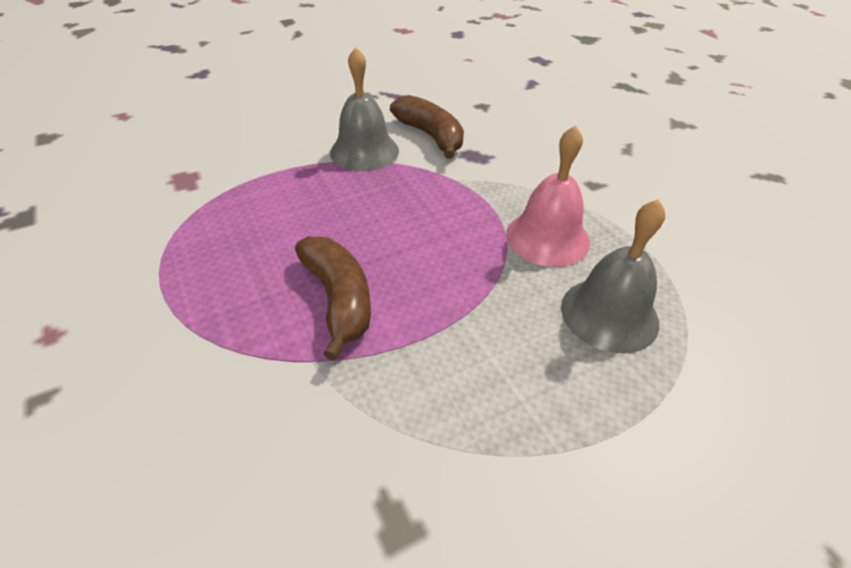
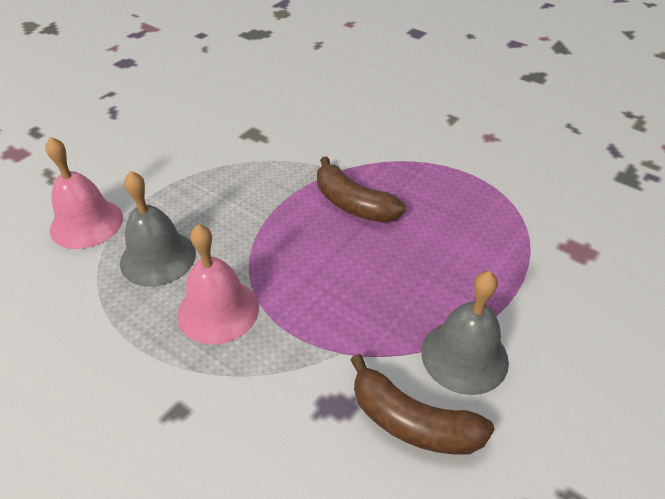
camera: 155 degrees right, 0 degrees up
none -> pink bell [45,137,123,249]

